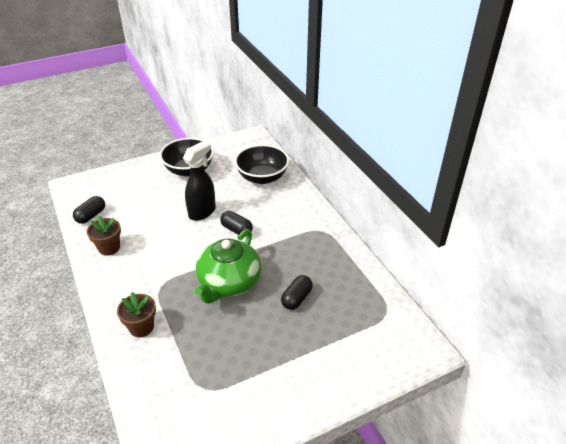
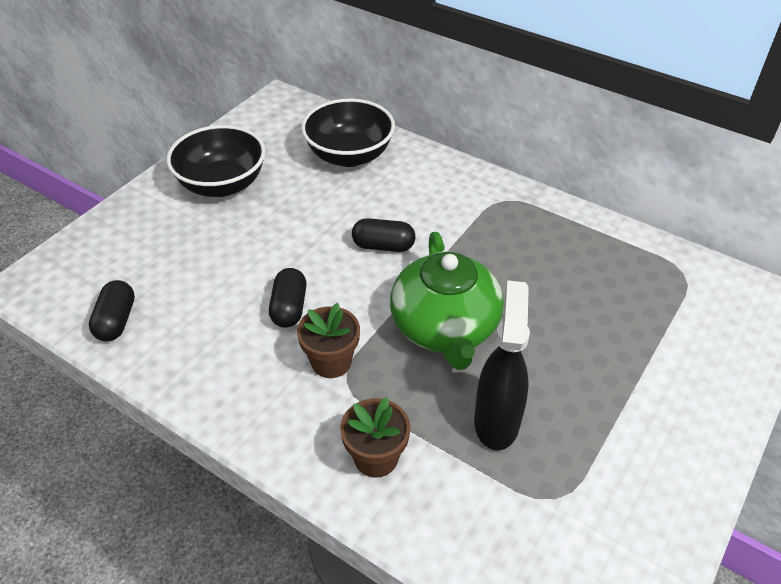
camera: 30 degrees left, 5 degrees up
brown flower pot [87,216,121,256] -> brown flower pot moved to [297,303,360,378]
black spray bottle [183,141,216,221] -> black spray bottle moved to [474,280,530,450]
black capsule [281,275,313,310] -> black capsule moved to [269,268,307,328]

